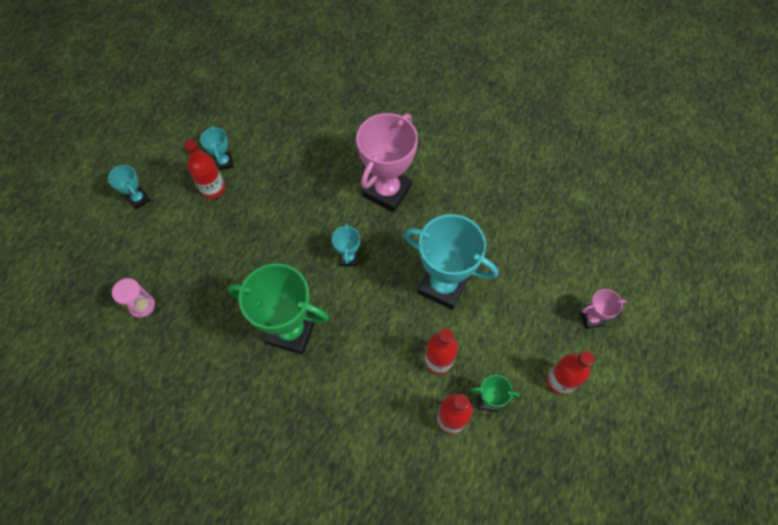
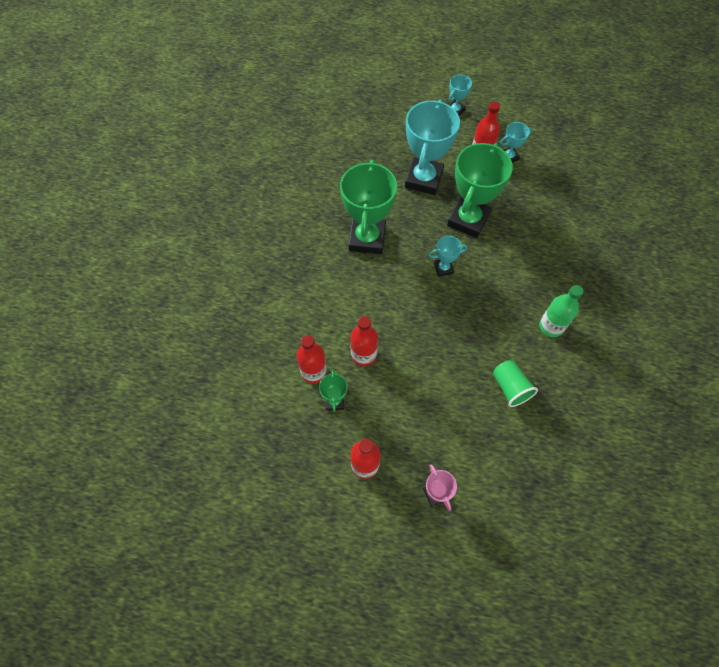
camera: 80 degrees right, 0 degrees up
pink hourglass [112,278,155,318] -> none
pink trophy [356,113,418,212] -> none
turquoise trophy [404,214,498,310] -> turquoise trophy moved to [405,100,460,195]
none -> green trophy [447,143,513,238]
none -> green cup [493,360,538,407]
none -> green bottle [539,285,583,337]

